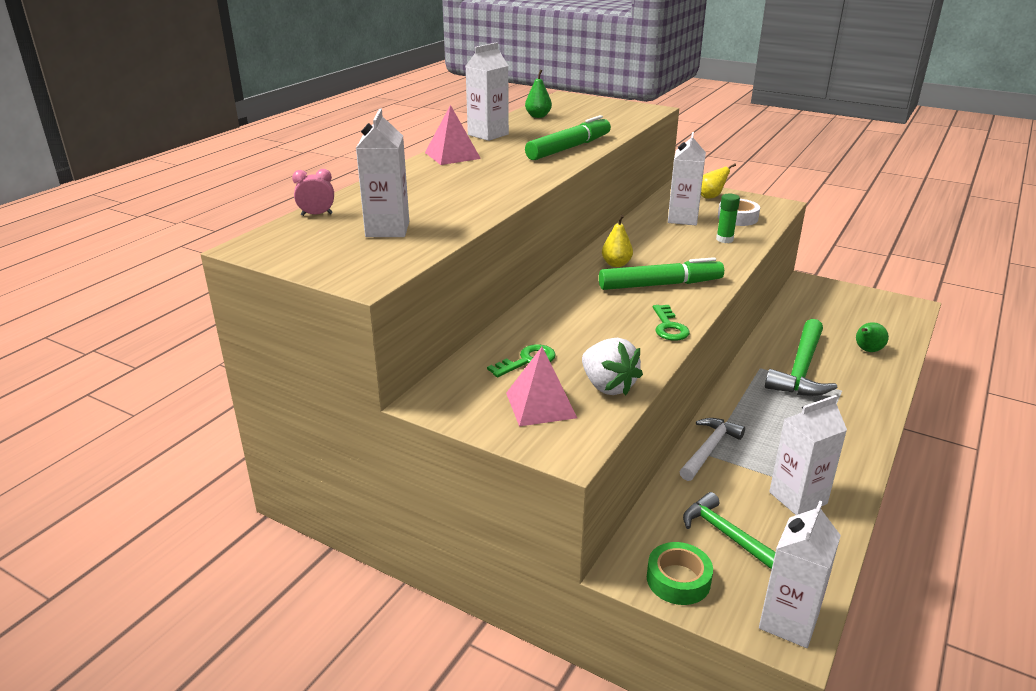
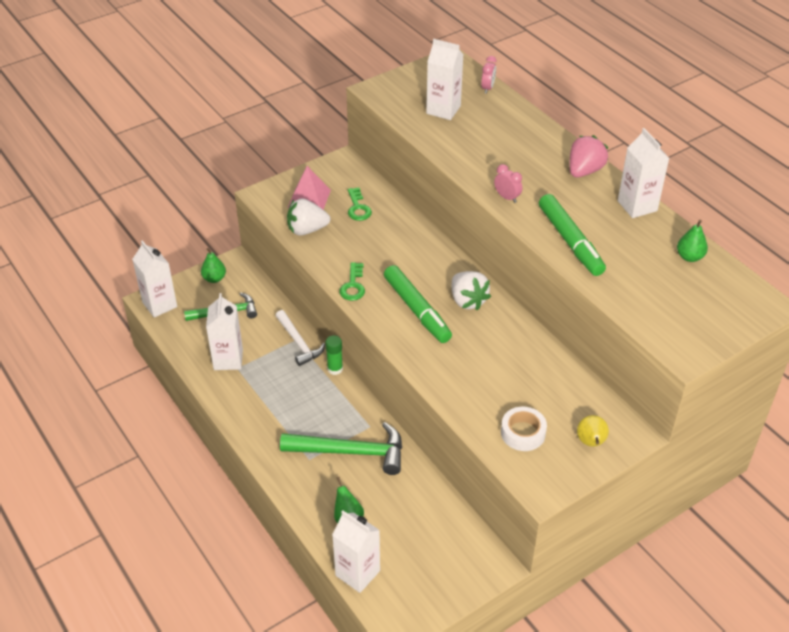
camera: 115 degrees right, 15 degrees up
pink pyramid [425,105,481,165] -> pink strawberry [570,135,608,177]
green marker [599,257,724,290] -> green marker turned 45 degrees counterclockwise [384,265,452,343]
yellow pear [602,215,633,267] -> white strawberry [452,271,491,311]
green tape [647,542,713,605] -> green pear [201,248,226,283]
green key [653,305,690,341] -> green key turned 105 degrees counterclockwise [339,262,365,301]
white carton [668,132,706,225] -> white carton moved to [332,511,380,593]
green glue stick [716,194,740,243] -> green glue stick moved to [325,335,343,375]
green hammer [765,319,838,396] -> green hammer turned 135 degrees clockwise [280,422,402,475]
none -> pink clock [494,164,522,203]

